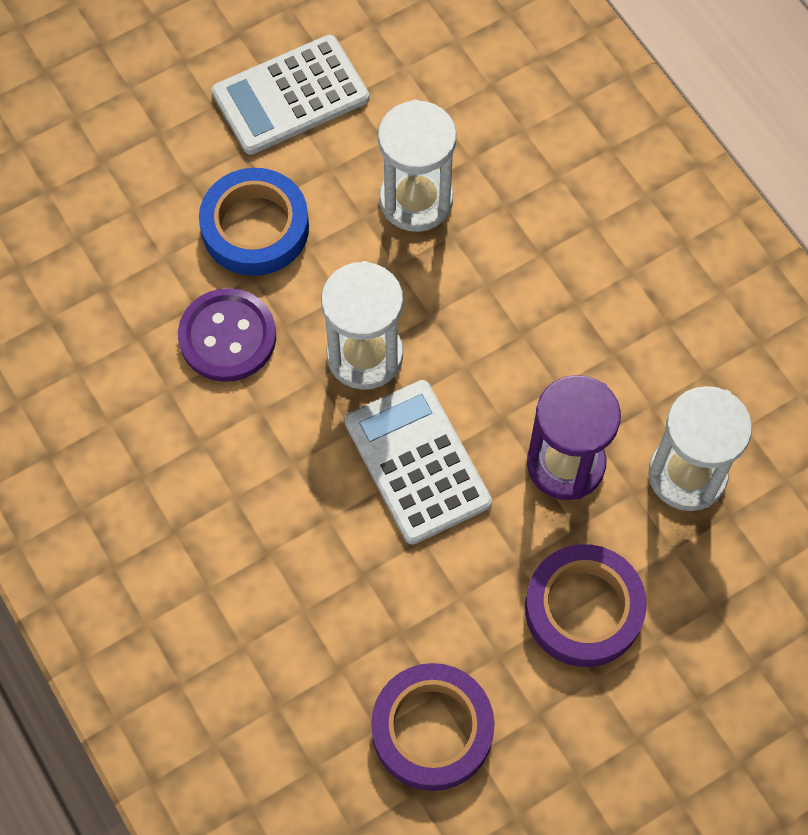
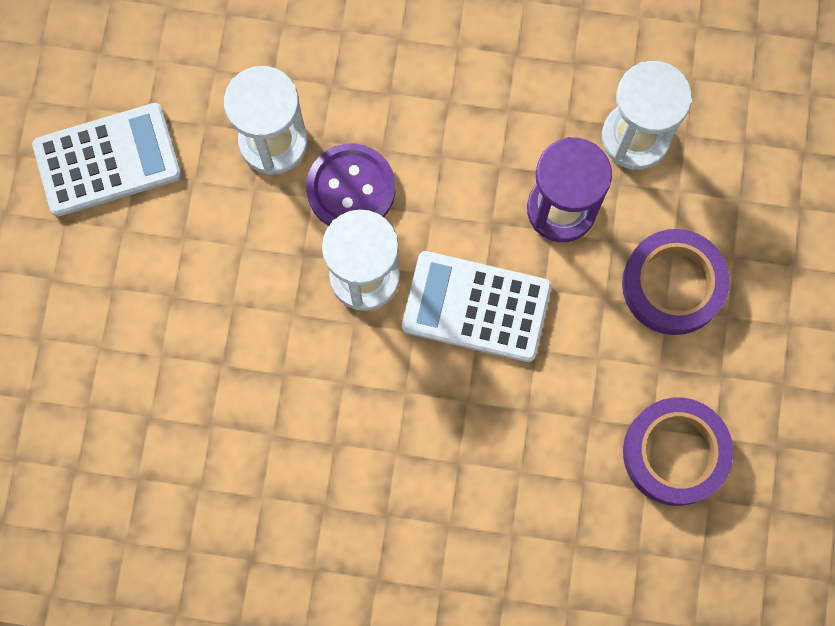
camera: 50 degrees left, 10 degrees up
purple button [178,288,276,382] -> purple button moved to [306,143,396,226]
blue tape [199,168,309,276] -> none
white calculator [212,35,369,155] -> white calculator turned 120 degrees counterclockwise [32,103,181,216]

